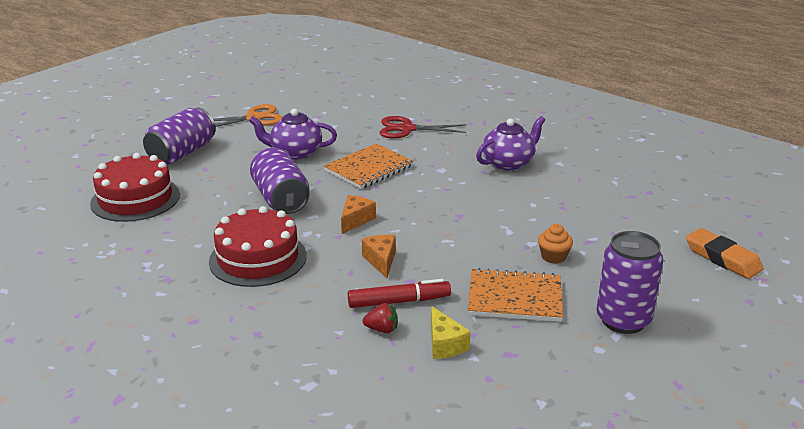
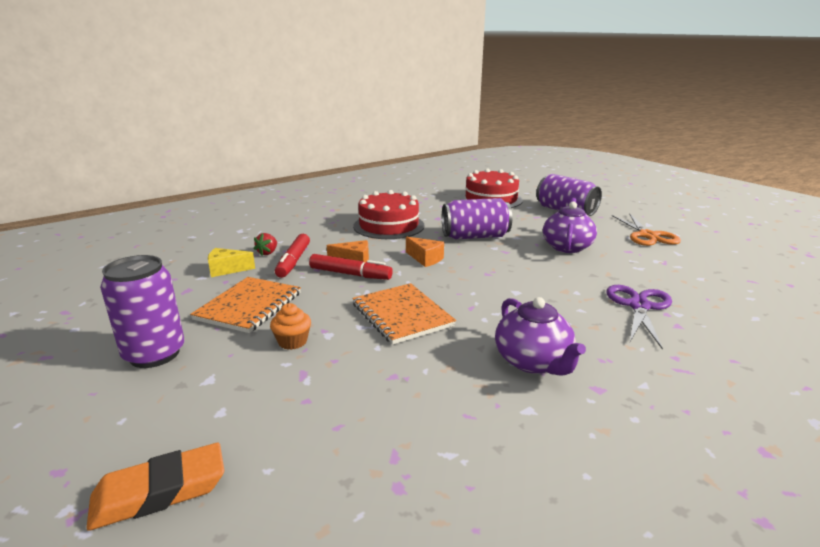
camera: 105 degrees right, 5 degrees down
orange notebook [324,143,414,189] -> orange notebook moved to [352,283,456,345]
red scissors [380,116,467,139] -> purple scissors [607,285,672,349]
none -> red marker [309,254,393,280]

